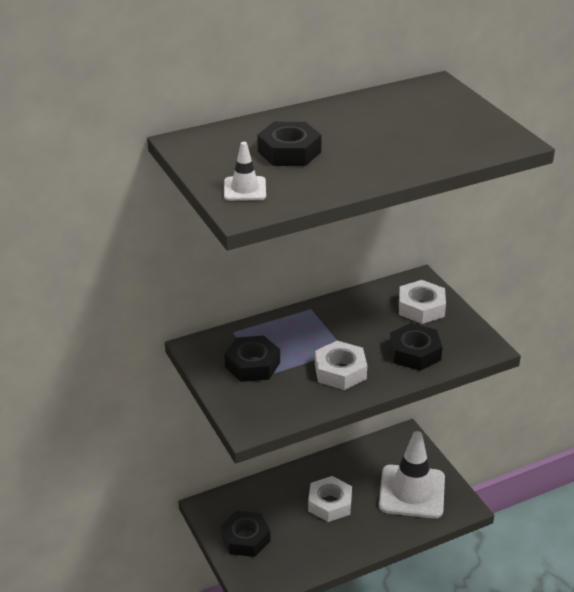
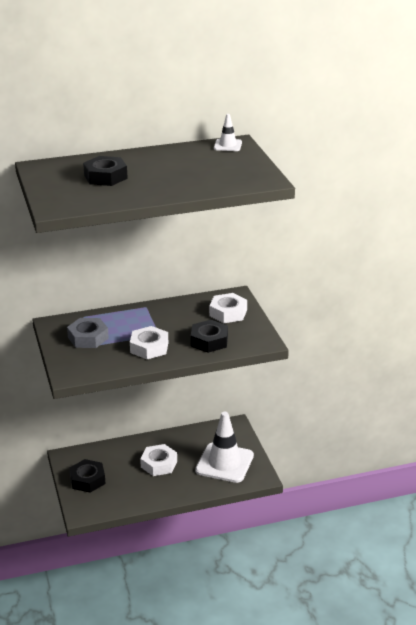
camera: 10 degrees right, 5 degrees down
white traffic cone [224,142,266,201] -> white traffic cone moved to [214,114,242,151]
black nut [224,335,280,382] -> grey nut [67,318,109,348]

